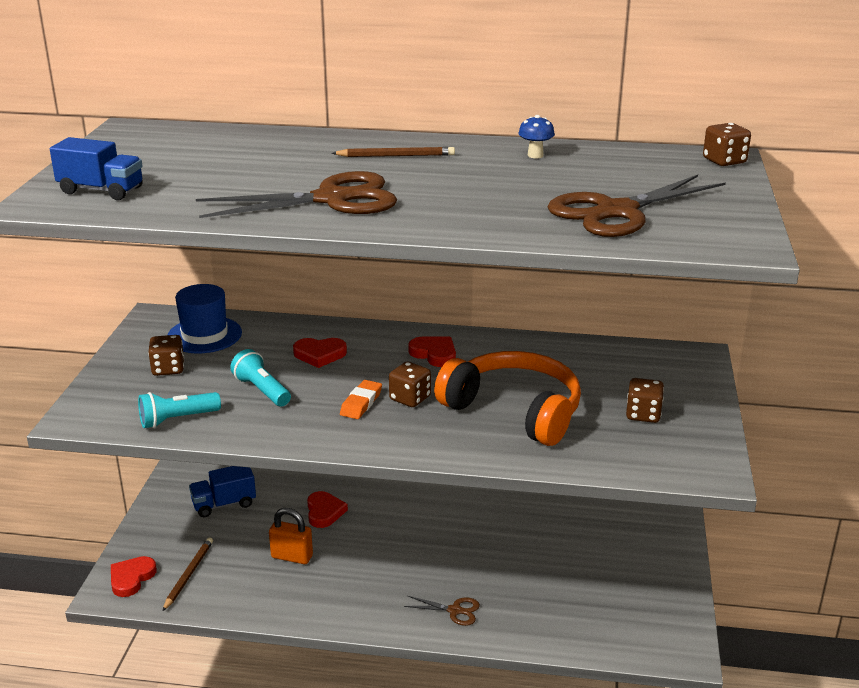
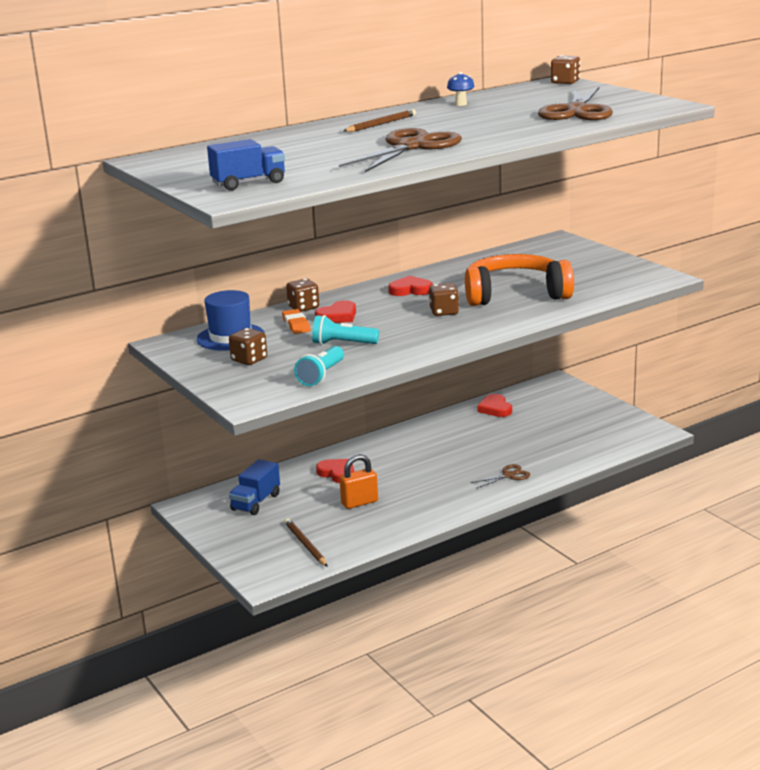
camera: 40 degrees left, 5 degrees down
red heart [111,556,157,597] -> red heart moved to [477,394,512,417]
orange eraser [340,380,382,419] -> orange eraser moved to [282,309,310,334]
brown dice [626,378,664,423] -> brown dice moved to [286,279,319,312]

